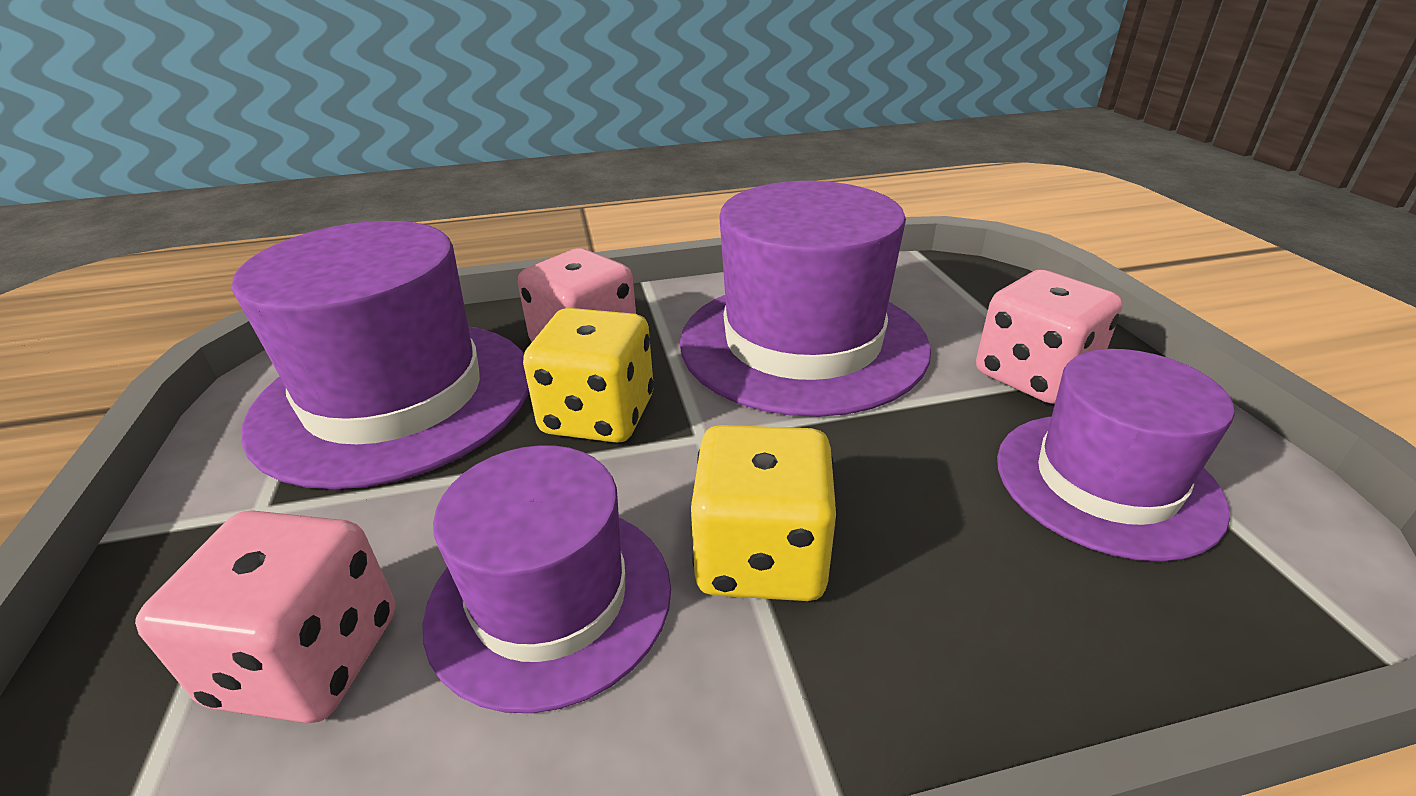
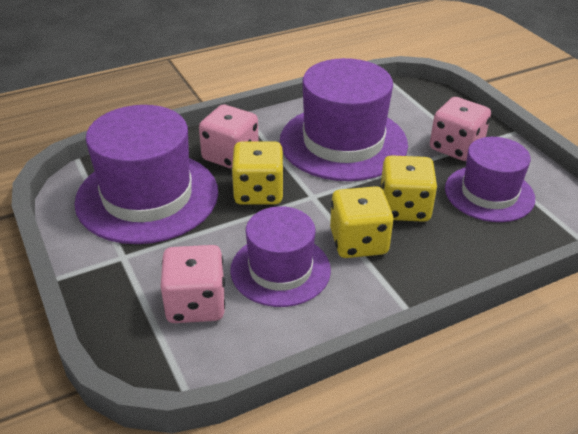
camera: 15 degrees left, 5 degrees up
none -> yellow dice [380,155,437,222]

